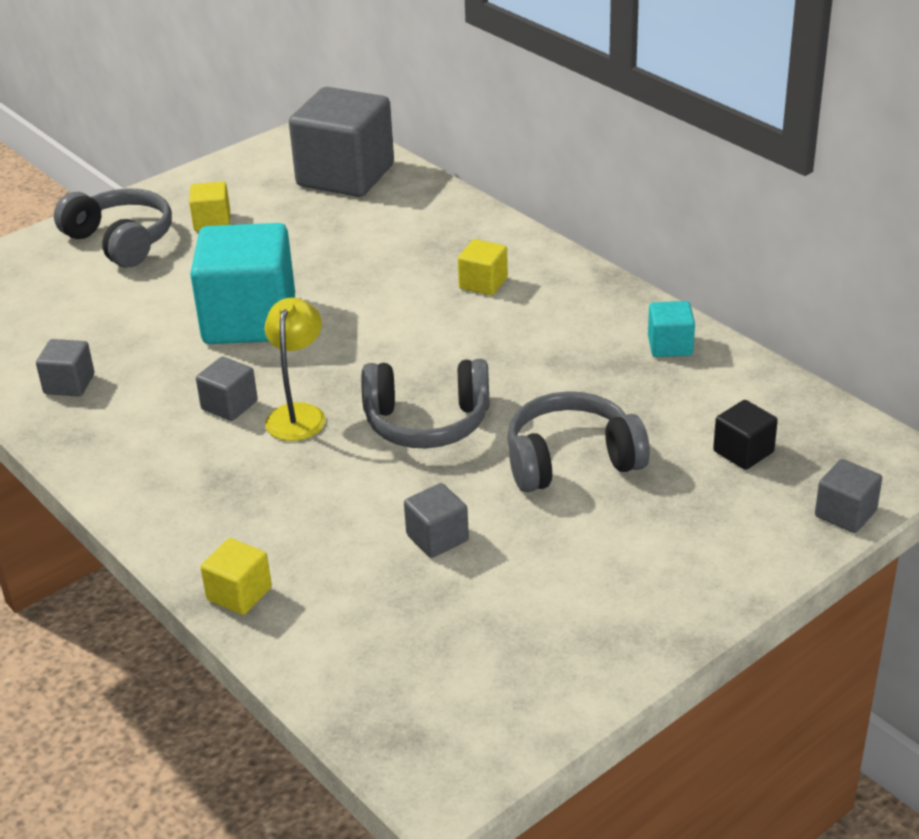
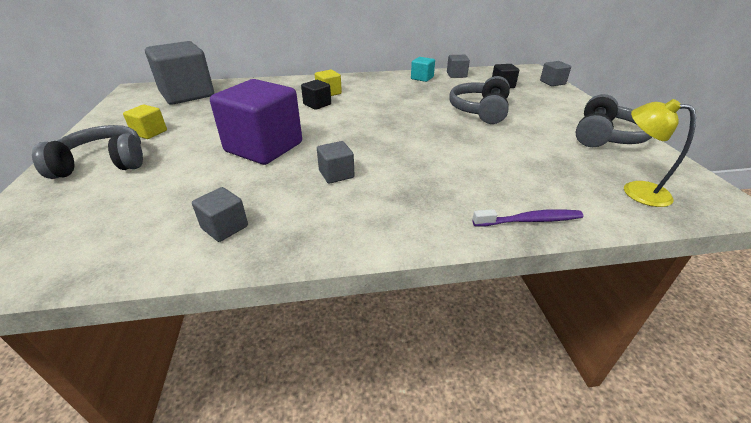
camera: 60 degrees left, 0 degrees up
turquoise cube [190,223,295,344] -> purple cube [210,79,302,165]
yellow cube [200,538,272,615] -> purple toothbrush [472,209,583,227]
yellow lamp [265,298,326,441] -> yellow lamp moved to [624,99,696,207]
grey headphones [361,359,490,448] -> grey headphones moved to [575,94,652,147]
grey cube [404,483,469,558] -> grey cube moved to [447,55,470,78]
none -> black cube [301,80,331,110]

